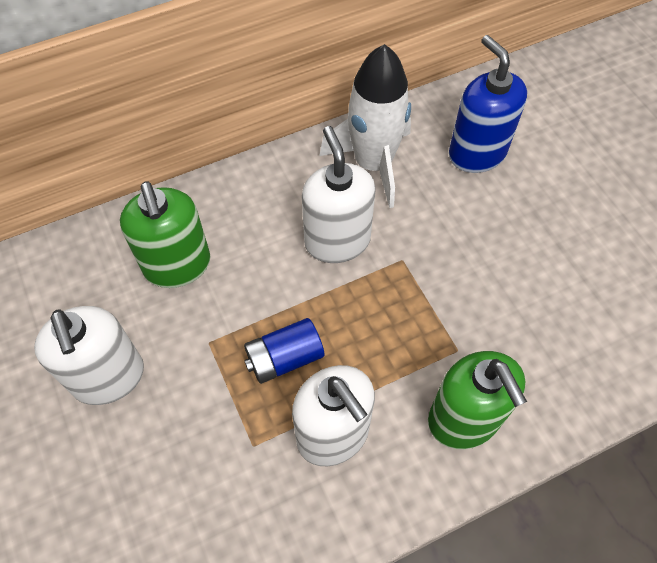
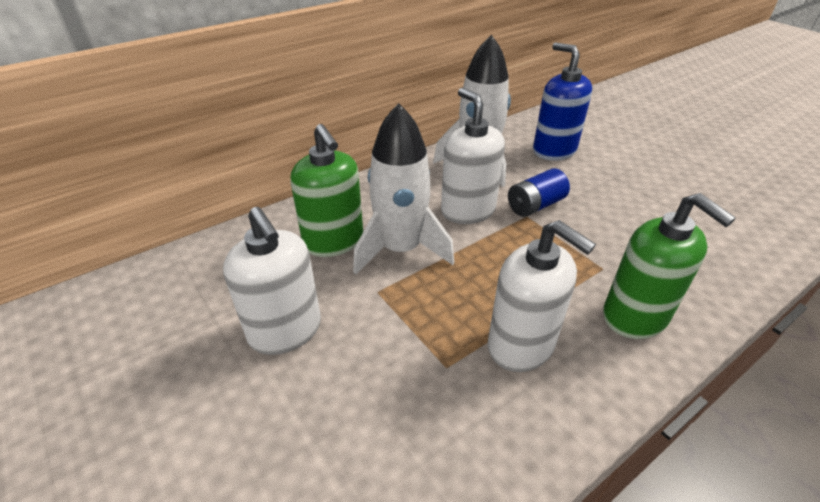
camera: 10 degrees left, 20 degrees down
blue battery [244,318,324,384] -> blue battery moved to [508,168,570,217]
none -> white rocket [353,103,454,274]

